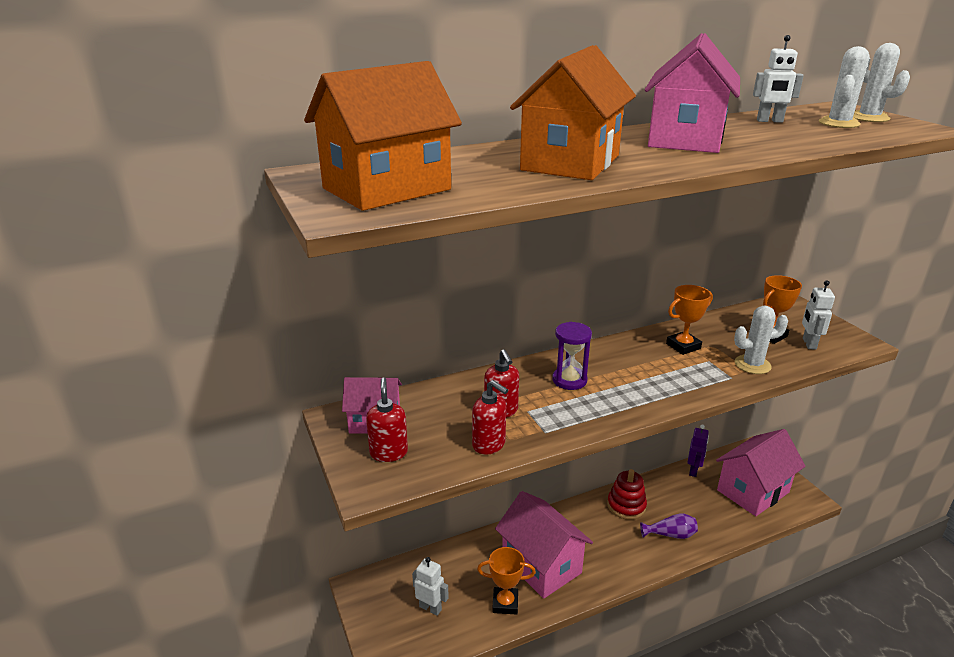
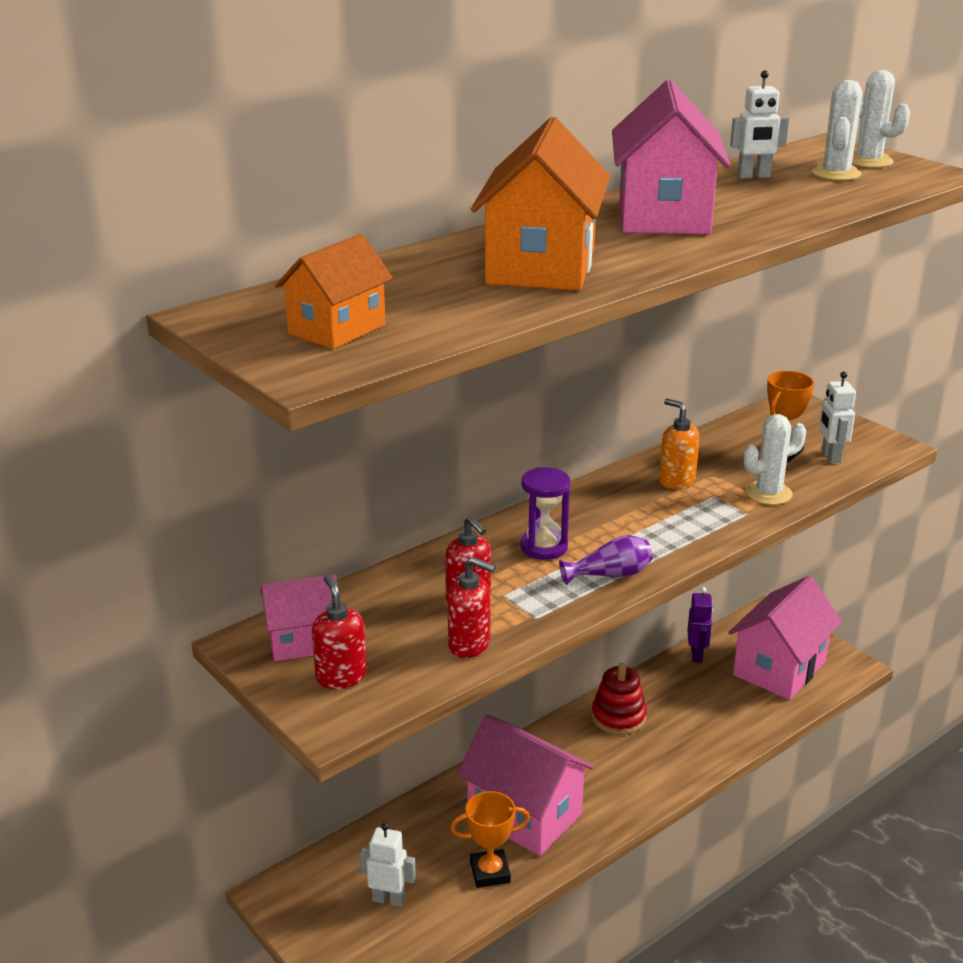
camera: 15 degrees left, 0 degrees up
orange house [304,61,462,211] -> orange house [275,234,393,349], size x0.59
purple vase [640,513,698,539] -> purple vase moved to [559,535,652,585]
orange trophy [666,285,713,355] -> orange soap dispenser [659,398,700,489]

